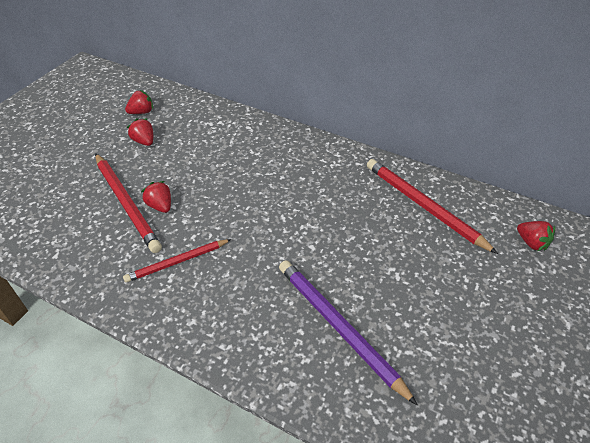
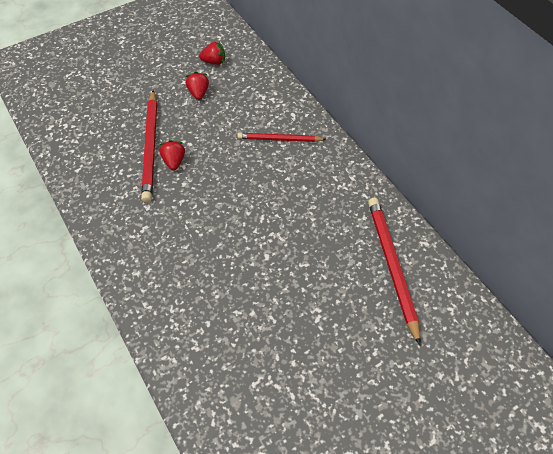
camera: 30 degrees right, 10 degrees up
red pencil [123,239,231,283] -> red pencil moved to [237,133,326,142]
purple pencil [279,260,417,405] -> none
red strawberry [517,221,555,251] -> none

